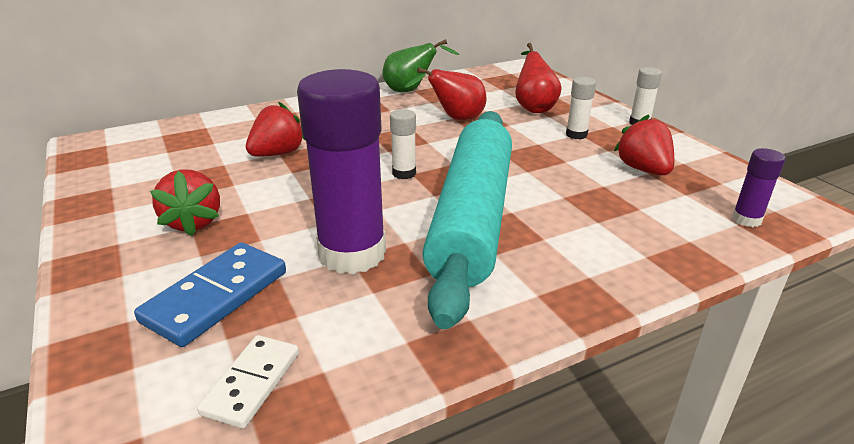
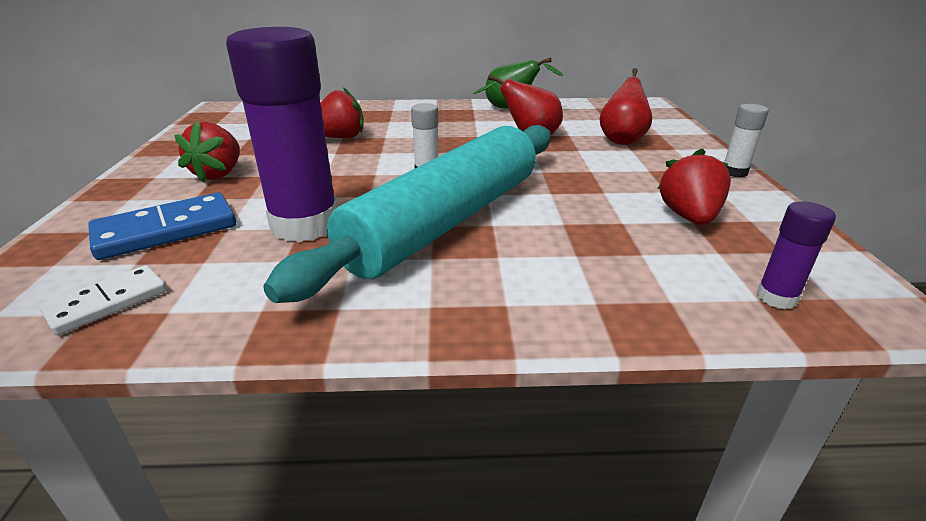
camera: 25 degrees right, 0 degrees up
white glue stick [566,77,596,139] -> none

